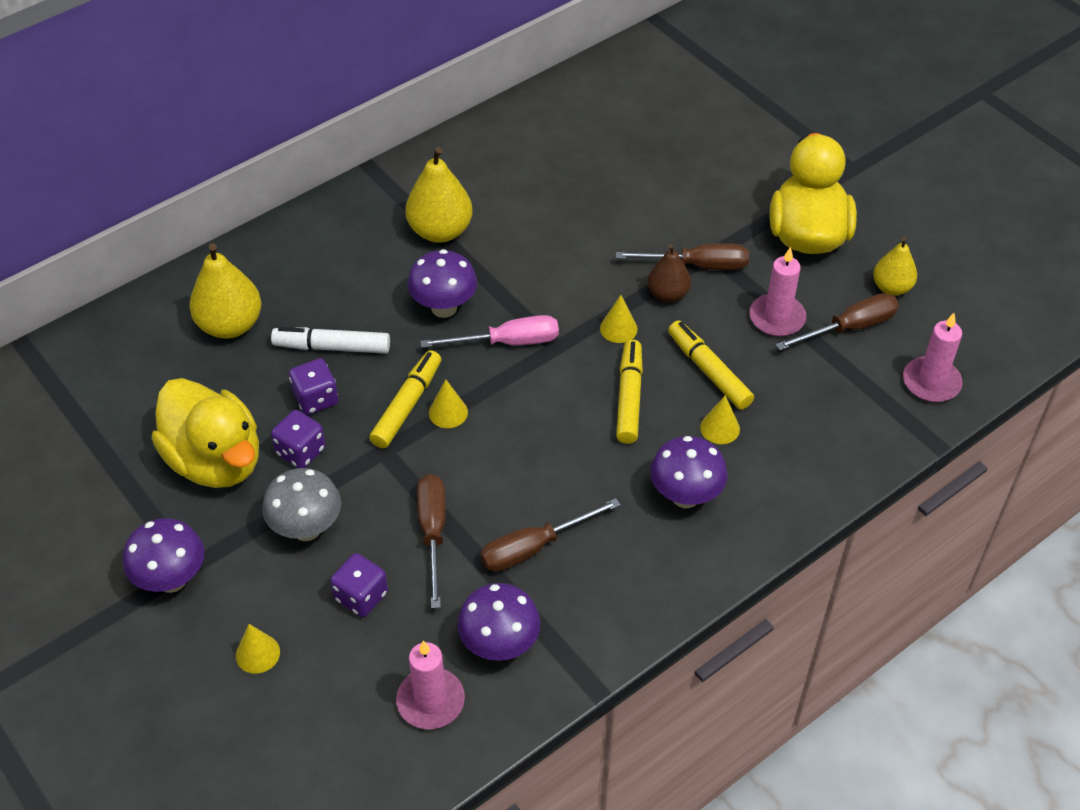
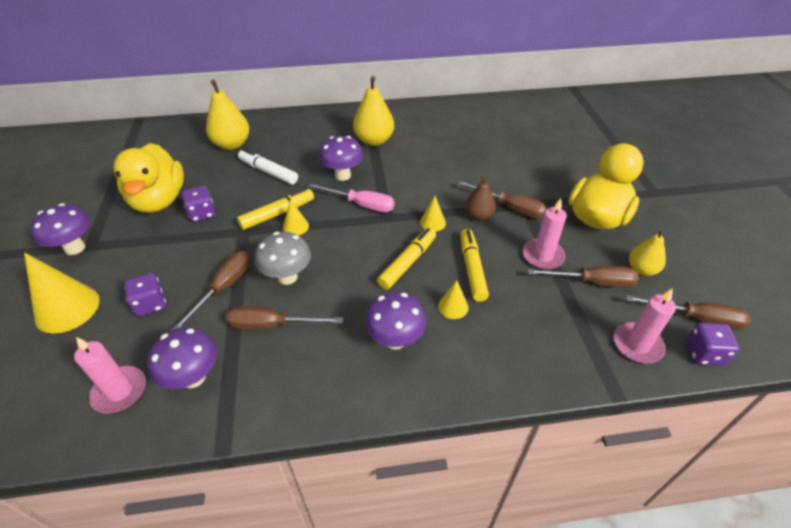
camera: 30 degrees right, 5 degrees down
yellow cone [236,624,280,674] -> yellow cone [24,252,100,334], size x1.96
grey mushroom [262,468,341,541] -> grey mushroom moved to [255,232,311,285]
purple dice [289,358,338,415] -> purple dice moved to [686,322,740,366]
none -> brown screwdriver [626,295,751,330]

